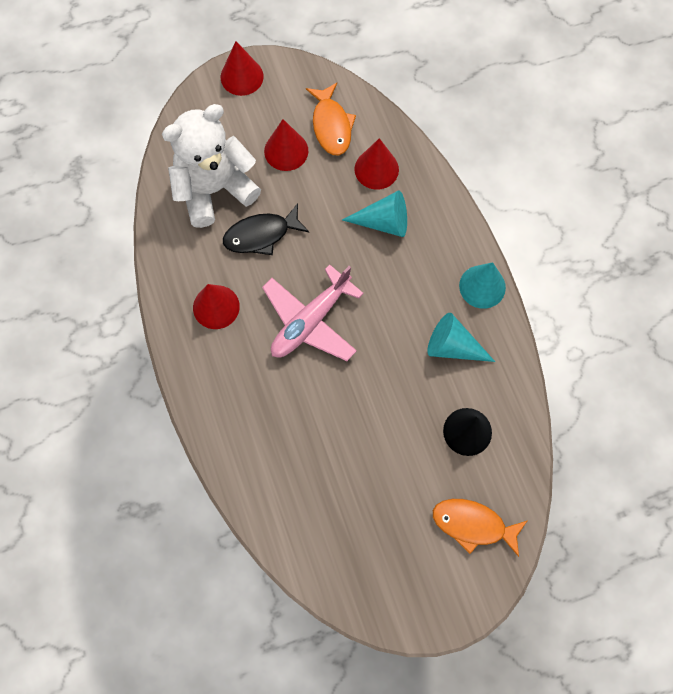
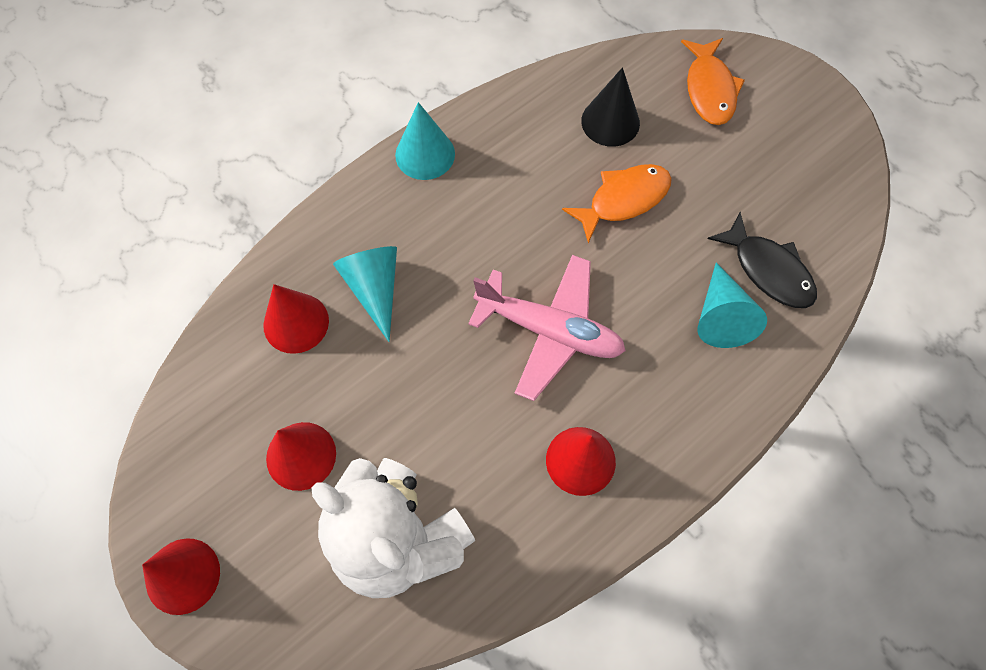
camera: 110 degrees left, 5 degrees down
black fish [223,203,309,255] -> black fish moved to [708,212,817,308]
orange fish [306,83,356,155] -> orange fish moved to [562,164,672,243]
turquoise cone [428,313,495,362] -> turquoise cone moved to [697,263,767,348]

